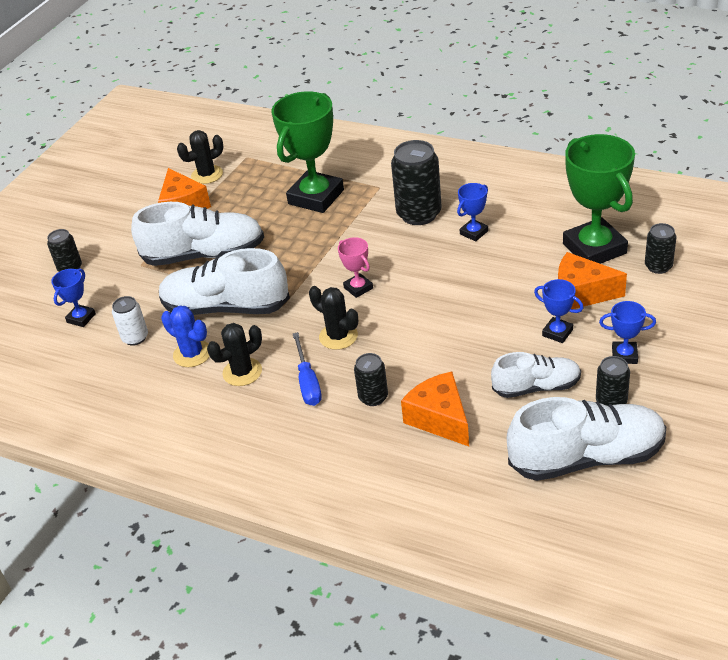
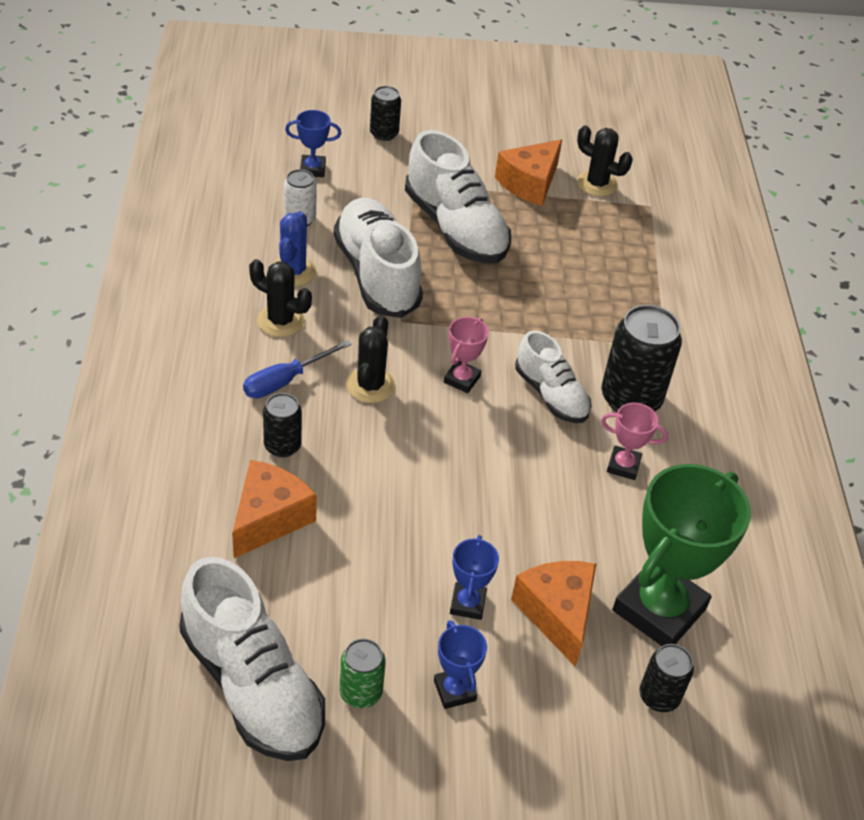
camera: 55 degrees right, 5 degrees up
green trophy [272,91,344,213] -> none
blue trophy [457,183,488,241] -> pink trophy [601,403,668,480]
white shoe [491,352,581,398] -> white shoe moved to [515,330,591,423]
black can [596,356,630,406] -> green can [339,639,386,708]

